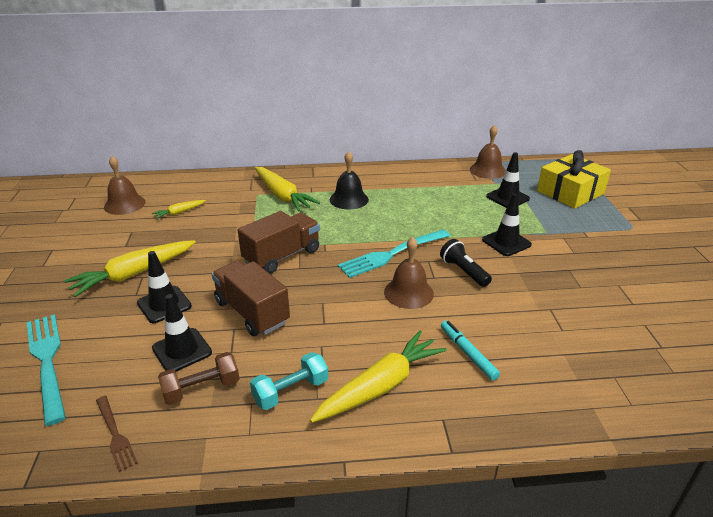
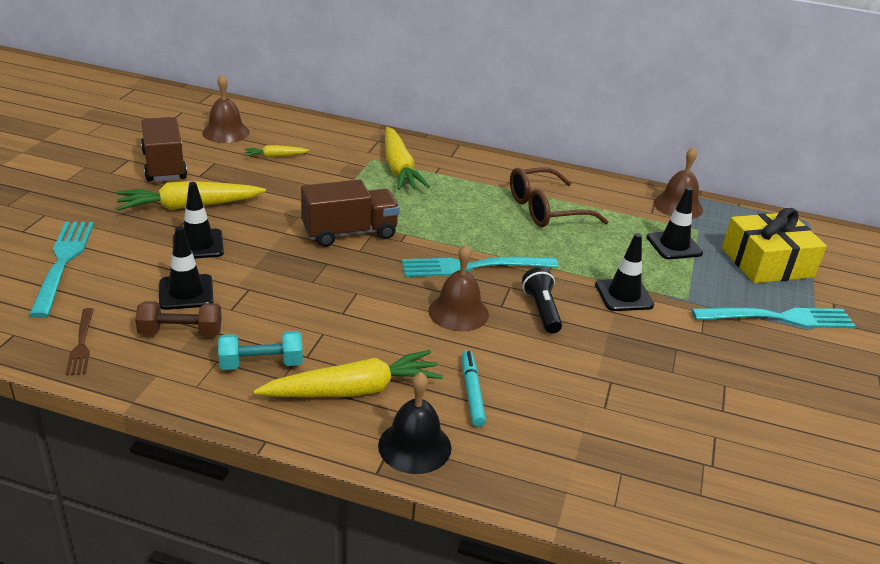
camera: 20 degrees right, 0 degrees up
brown truck [212,260,290,336] -> brown truck moved to [141,117,187,181]
black bell [330,151,369,210] -> black bell moved to [378,372,451,474]
none -> brown glasses [510,167,609,227]
none -> turquoise fork [691,308,856,328]

